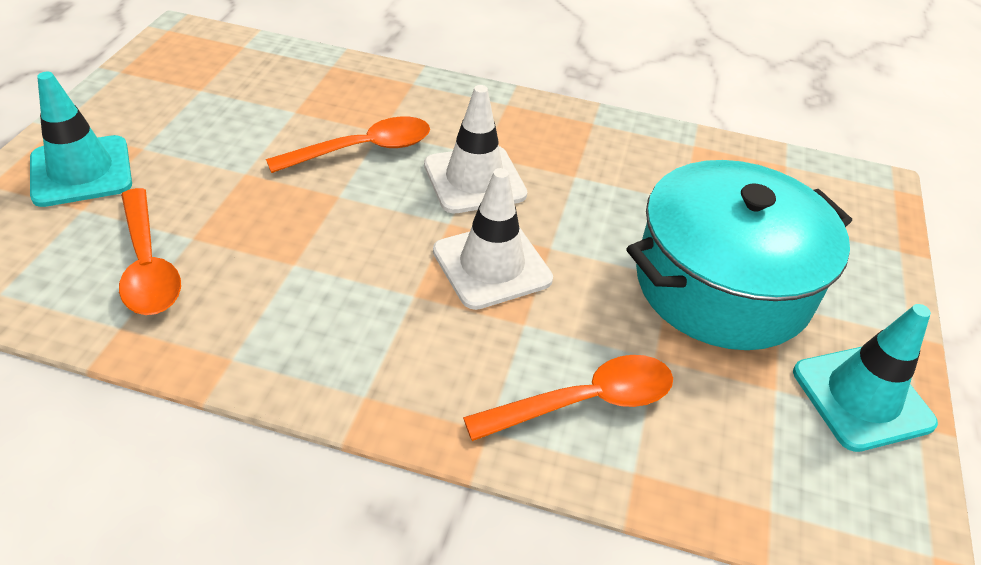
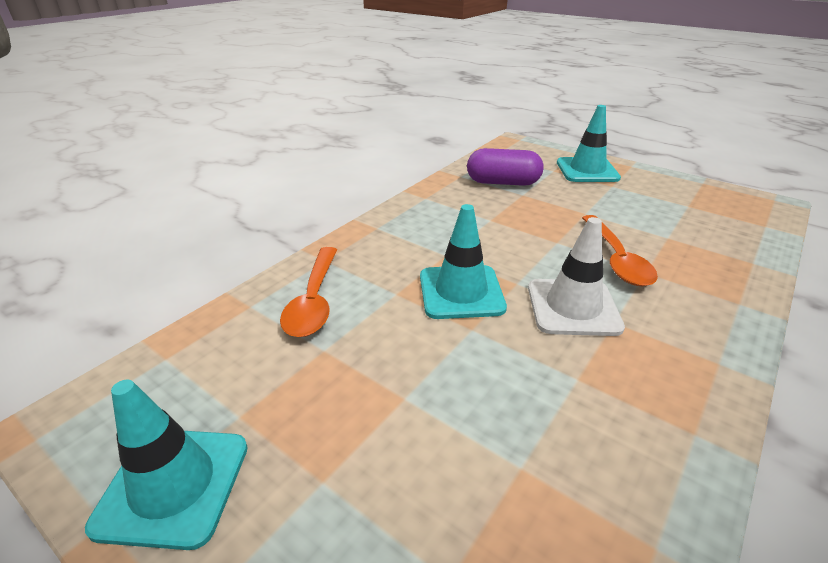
camera: 115 degrees right, 10 degrees down
orange spoon [119,188,181,315] -> purple capsule [467,148,543,186]
white traffic cone [433,168,553,310] -> turquoise traffic cone [420,204,507,319]
turquoise pot [627,160,852,350] -> none

